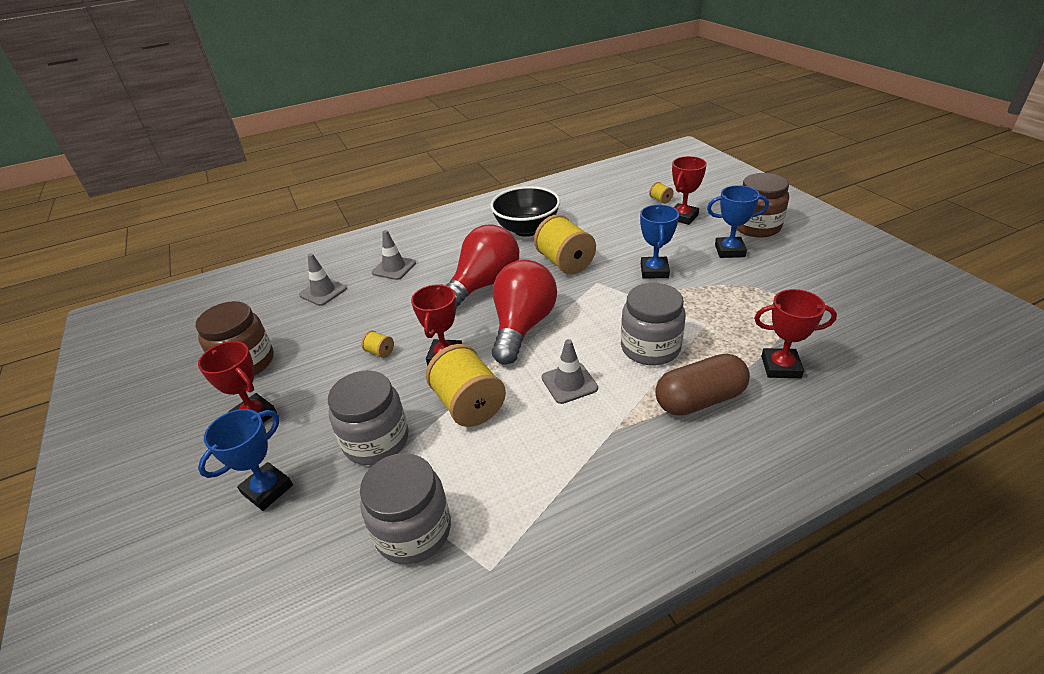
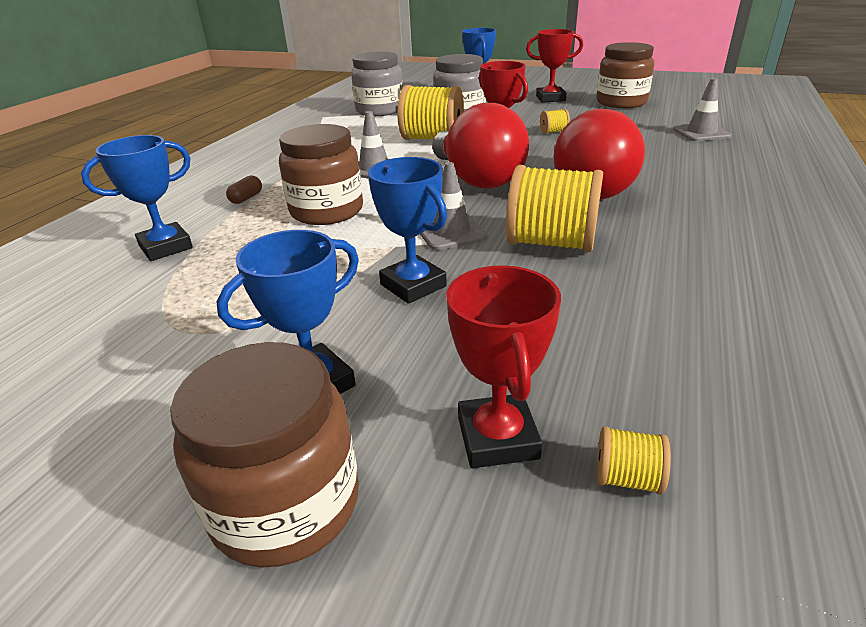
camera: 135 degrees right, 5 degrees down
grey traffic cone [372,230,416,280] -> grey traffic cone moved to [420,162,488,250]
black bowl [490,186,560,237] -> none
grey jar [621,283,686,366] -> brown jar [279,124,363,225]
brown capsule [655,353,750,416] -> brown capsule [226,176,262,204], size x0.41
red trophy [754,289,837,378] -> blue trophy [81,135,193,261]

